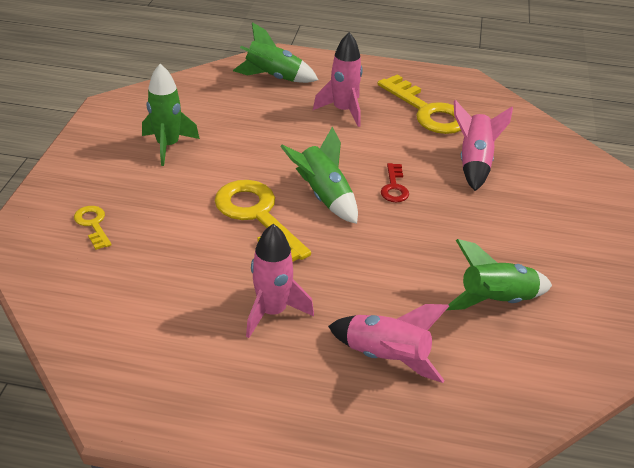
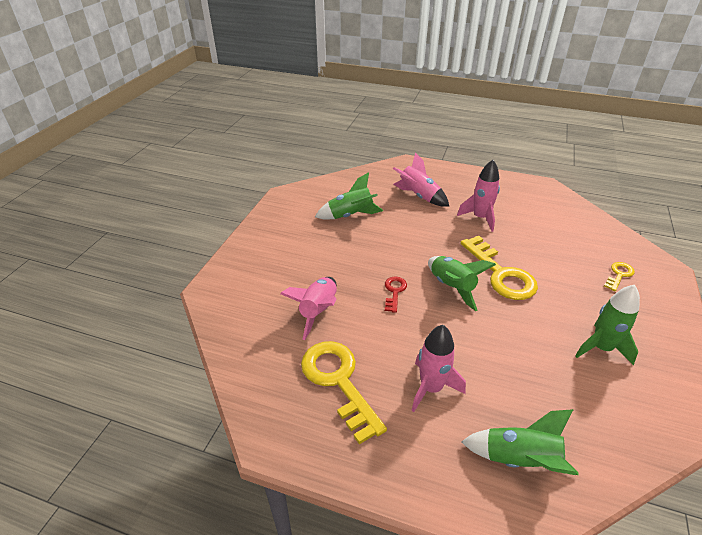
camera: 170 degrees left, 0 degrees up
yellow key [74,206,112,250] -> yellow key turned 120 degrees counterclockwise [604,262,635,291]

